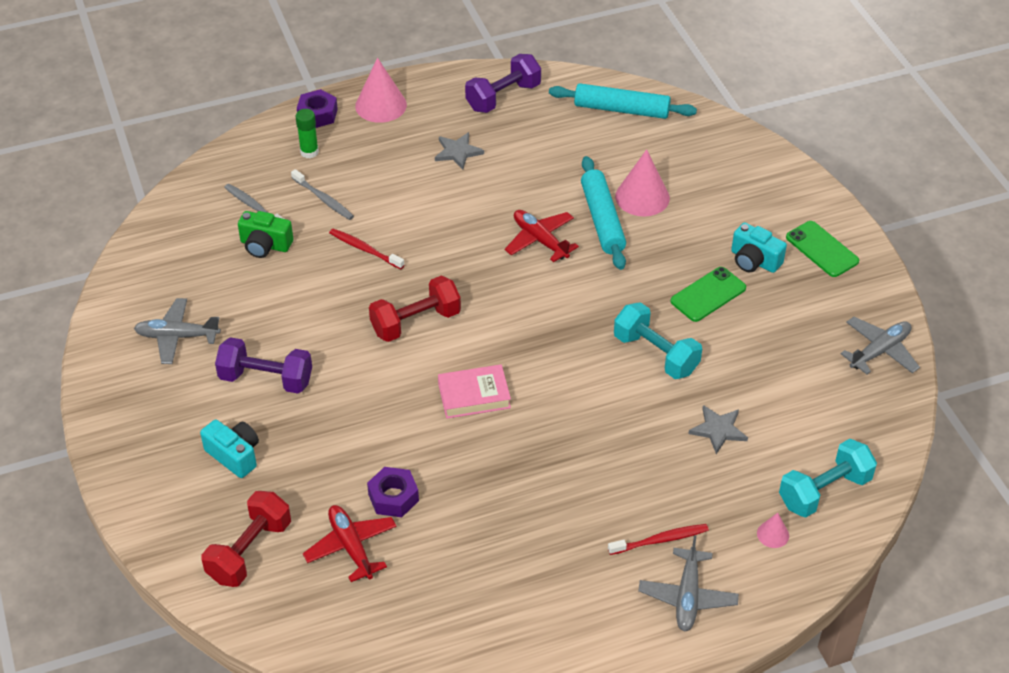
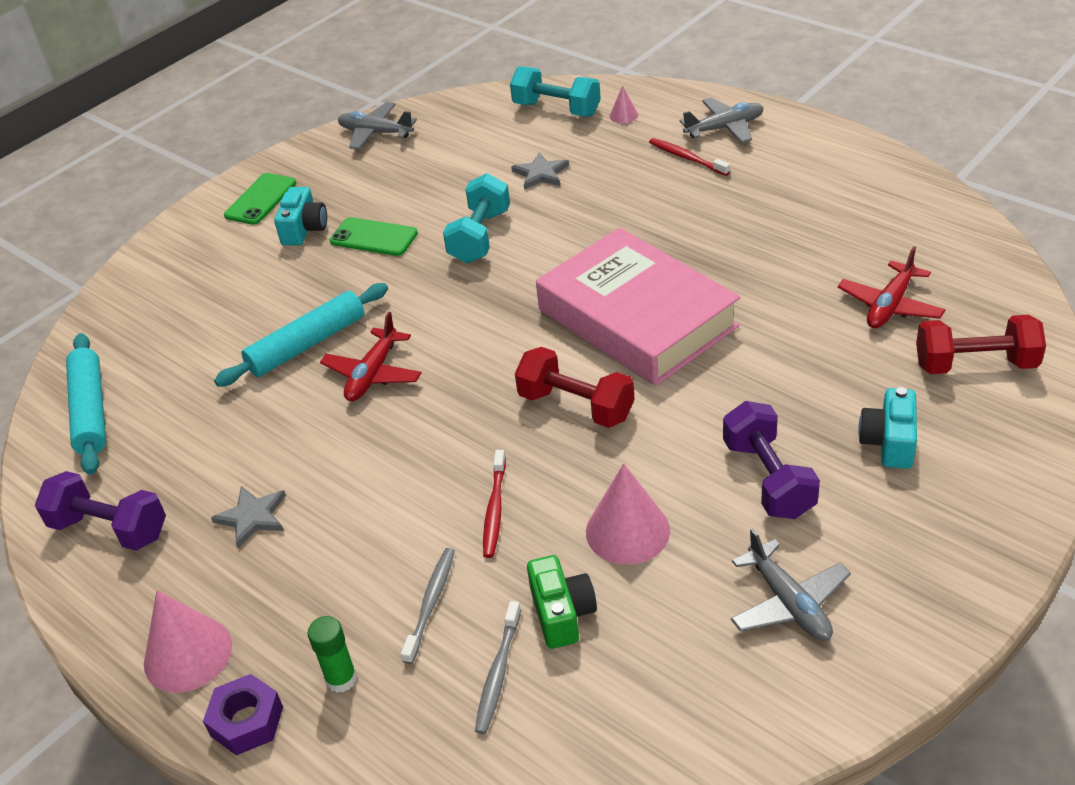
camera: 115 degrees left, 5 degrees down
purple nut [367,467,419,517] -> none
pink book [438,364,511,419] -> pink book [536,228,740,386], size x2.19
pink cone [615,149,670,216] -> pink cone moved to [586,463,670,565]

